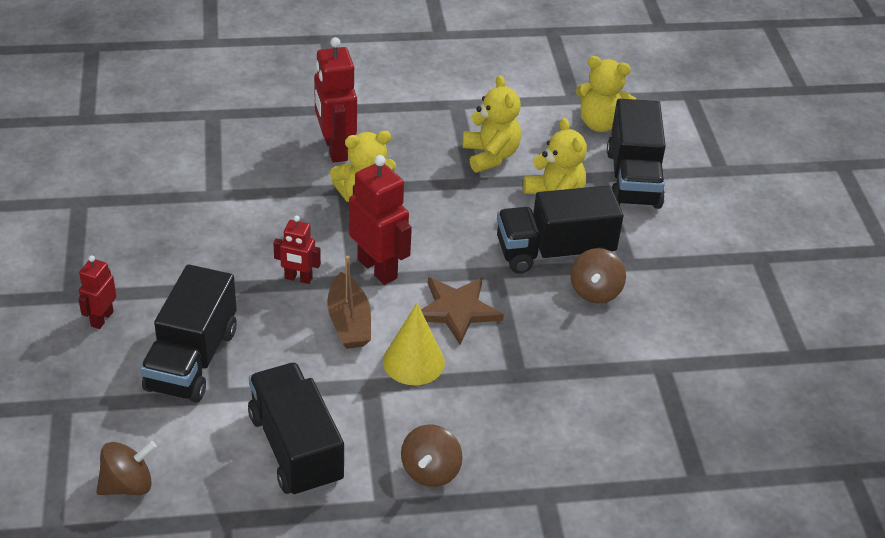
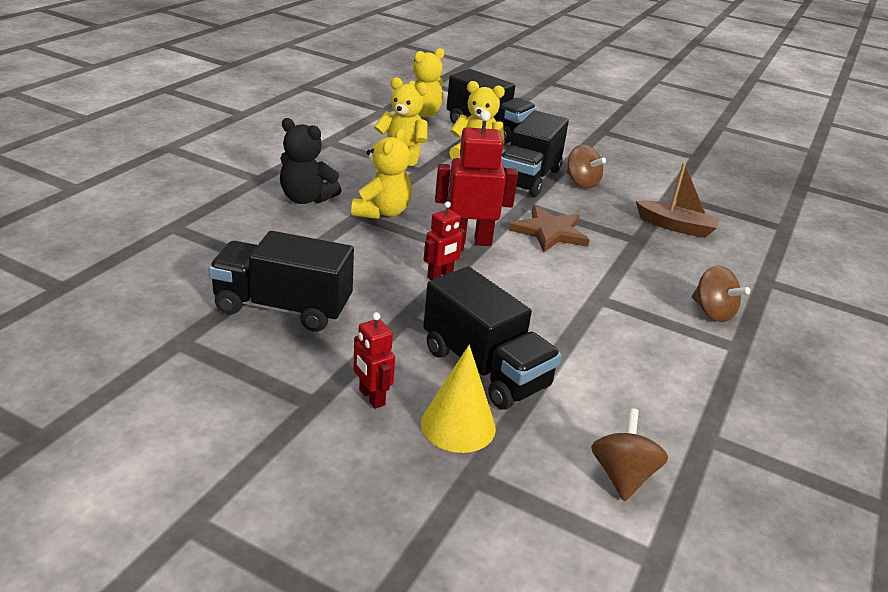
camera: 55 degrees left, 10 degrees down
black truck [248,363,344,497] -> black truck moved to [208,231,354,332]
red robot [314,37,357,163] -> black teddy bear [280,118,341,204]
brown boat [327,256,371,349] -> brown boat moved to [636,163,720,238]
yellow cone [383,303,445,385] -> yellow cone moved to [421,345,496,453]

